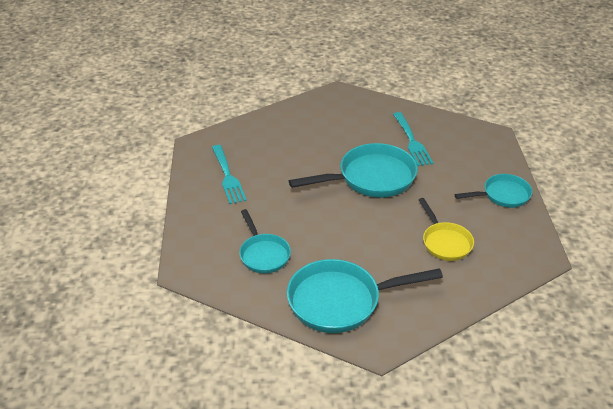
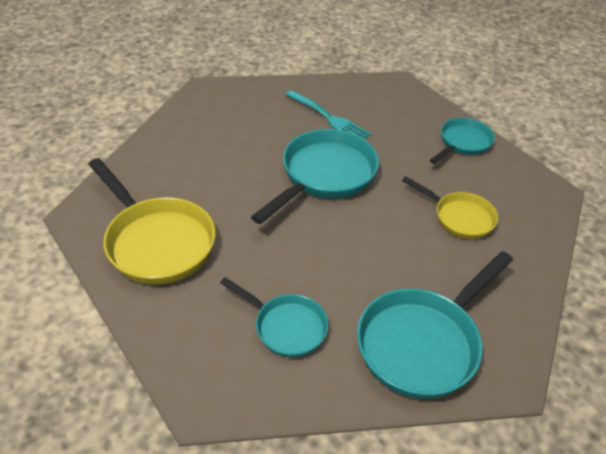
camera: 35 degrees left, 5 degrees up
turquoise fork [212,145,247,204] -> yellow pan [88,158,216,285]

